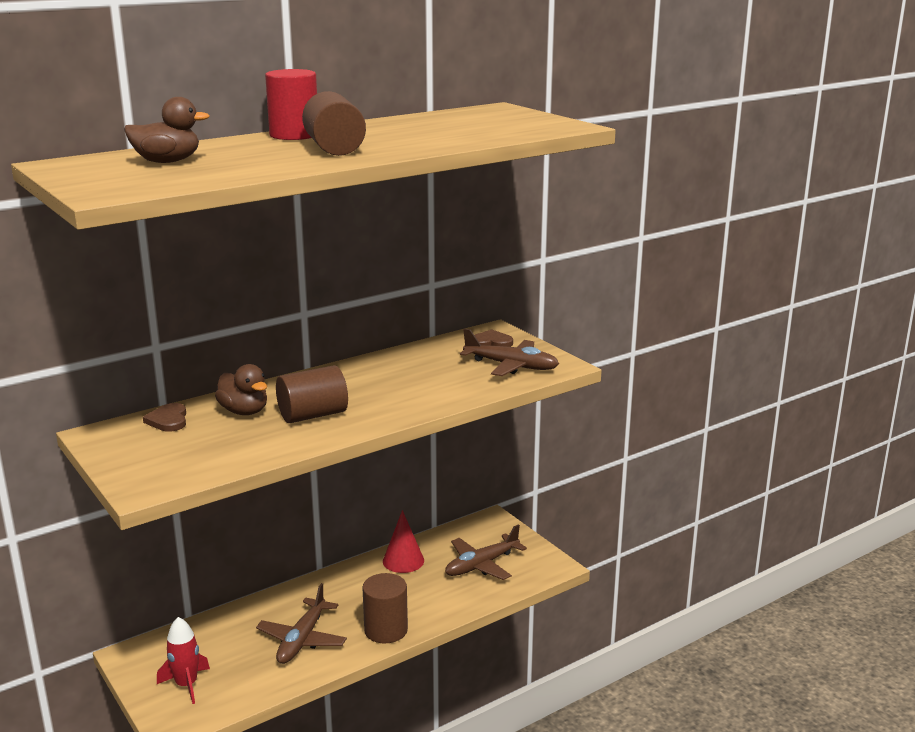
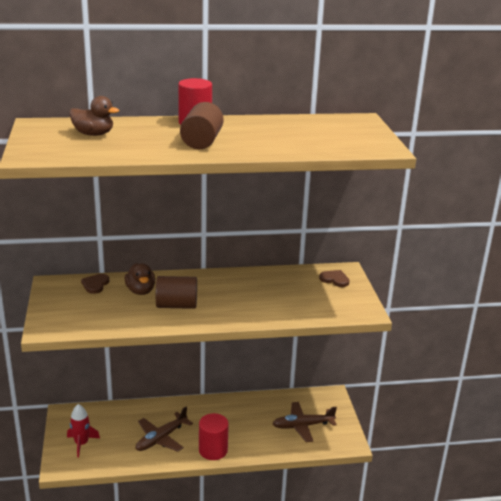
camera: 25 degrees right, 5 degrees up
brown cylinder [362,573,408,643] -> red cylinder [199,413,229,460]
red cone [383,510,424,573] -> none
brown plane [460,329,559,376] -> none

